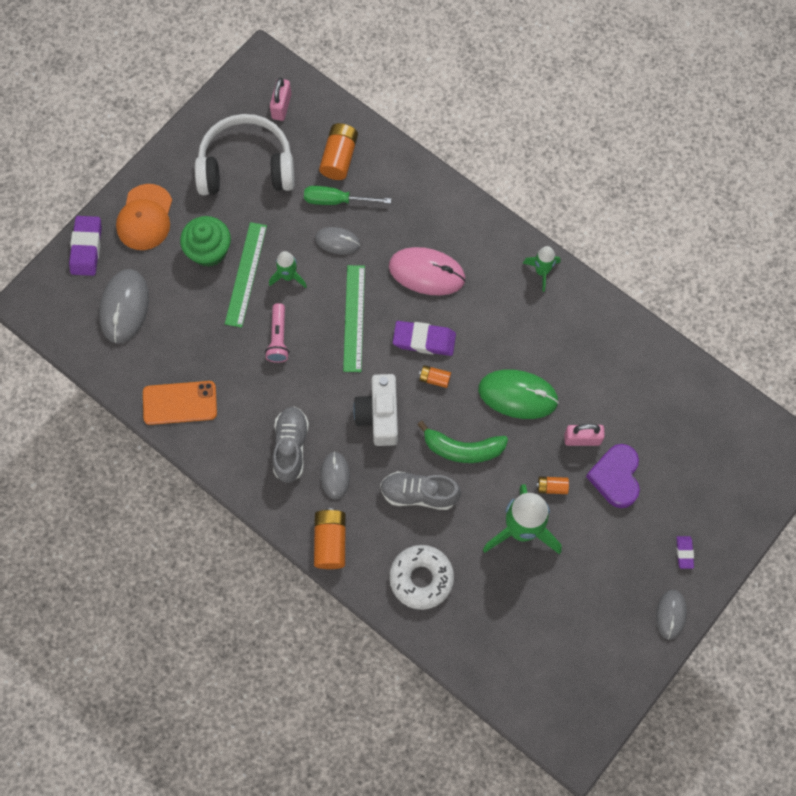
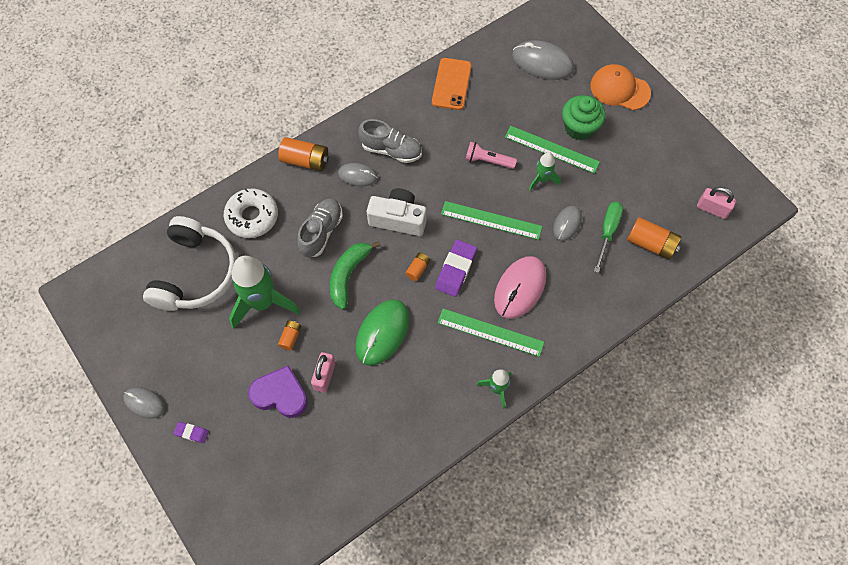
camera: 105 degrees right, 5 degrees down
purple eraser [69,216,102,276] -> none
white headphones [195,114,295,195] -> white headphones moved to [143,216,236,311]
none -> green ruler [438,309,544,357]

